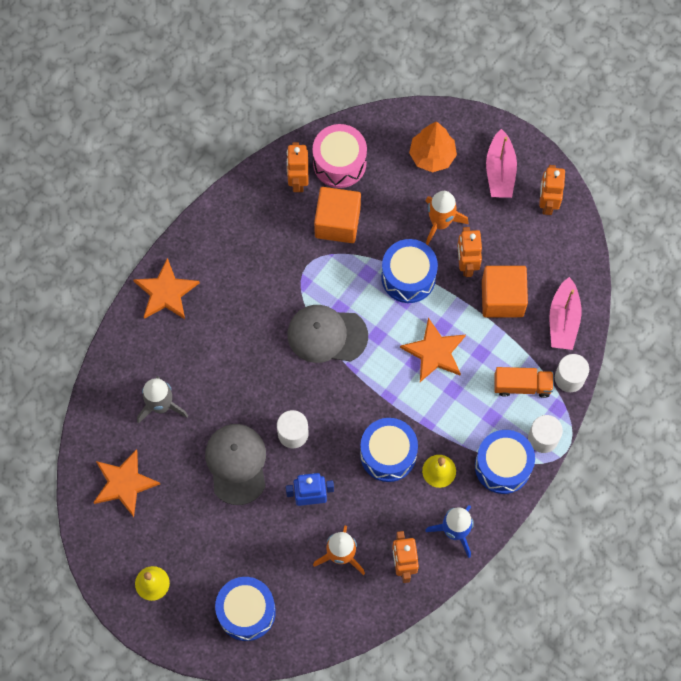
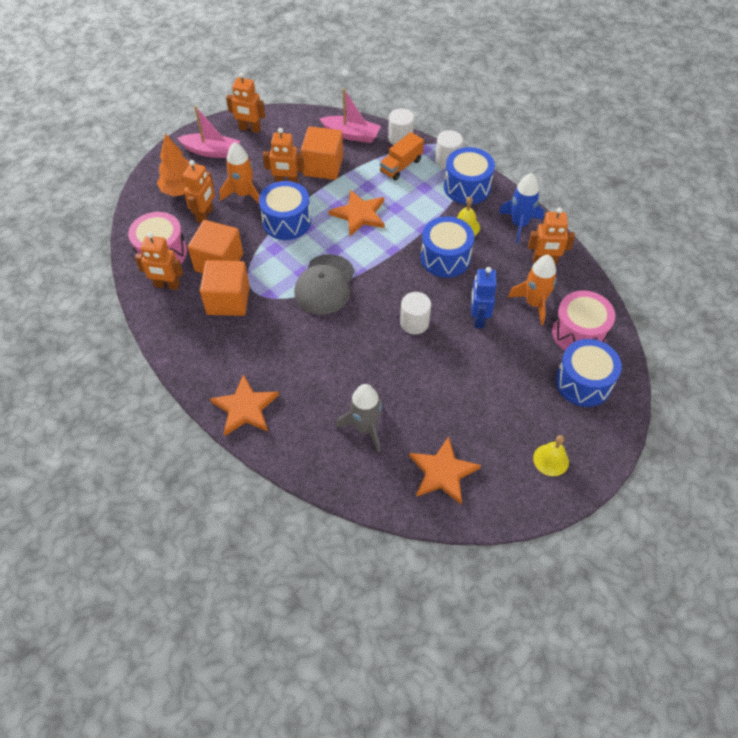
camera: 80 degrees left, 15 degrees down
grey cap [205,424,266,505] -> none
orange truck [495,367,554,398] -> orange truck turned 150 degrees counterclockwise [380,132,424,180]
none -> orange robot [183,160,215,223]
none -> orange cube [200,260,250,316]
none -> pink drum [552,290,615,350]

